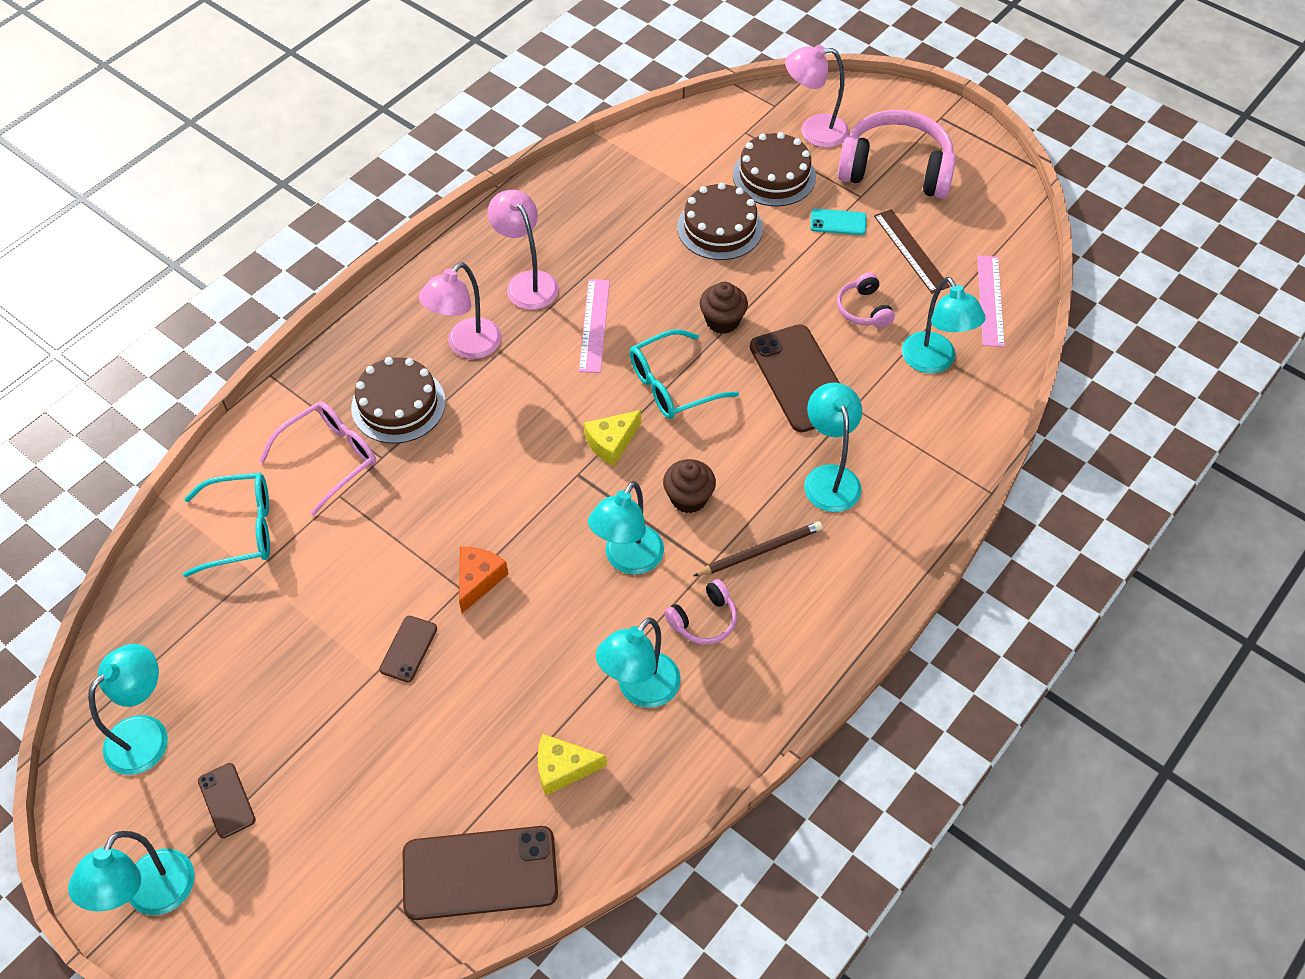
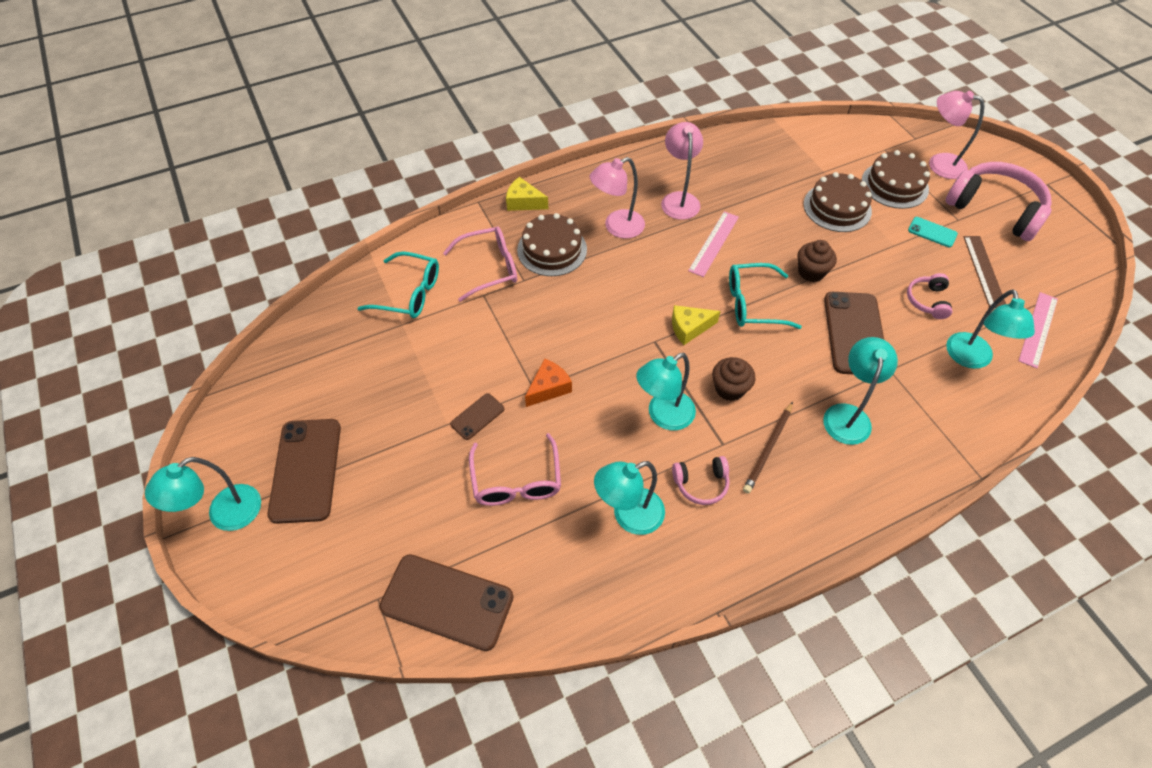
camera: 25 degrees right, 0 degrees up
turquoise lamp [88,644,168,775] -> none
brown phone [198,763,256,838] -> brown phone [267,419,341,524], size x2.05
yellow cheese [538,734,607,796] -> yellow cheese moved to [506,177,548,211]
brown pencil [693,521,823,576] -> brown pencil turned 120 degrees clockwise [743,401,793,494]
none -> pink glasses [469,433,561,506]

